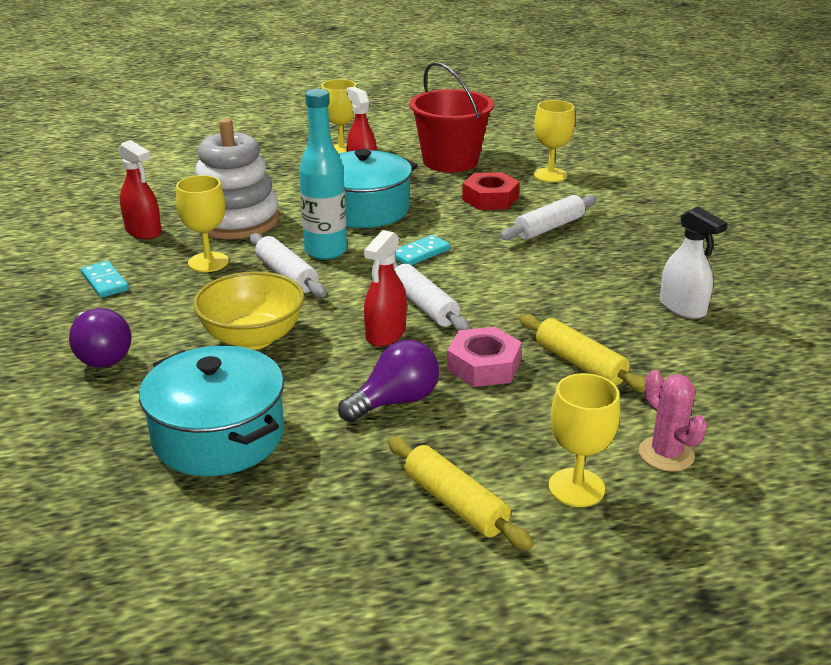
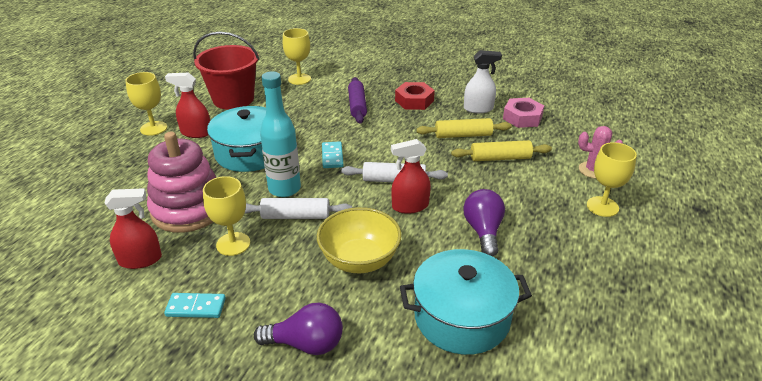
camera: 55 degrees left, 5 degrees up
white stacking toy [195,118,279,239] -> pink stacking toy [147,132,216,233]
red spray bottle [364,230,407,347] -> red spray bottle turned 105 degrees clockwise [391,139,431,214]
yellow rolling pin [388,436,534,550] -> yellow rolling pin moved to [416,118,511,138]
pink nut [447,327,522,387] -> pink nut moved to [503,98,544,128]
red nut [462,172,520,210] -> red nut moved to [395,82,435,110]
white rolling pin [500,195,597,241] -> purple rolling pin [348,77,367,124]

